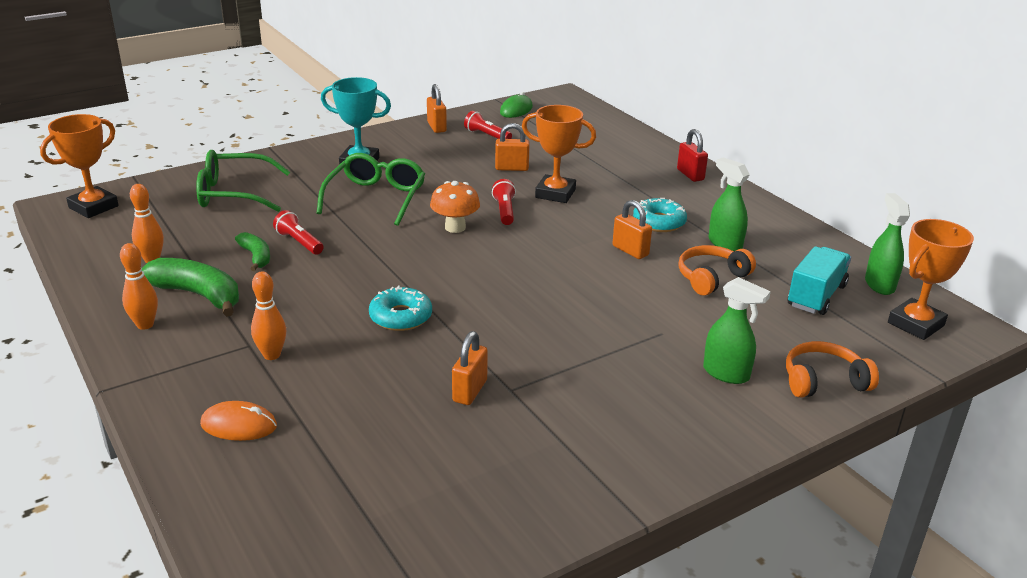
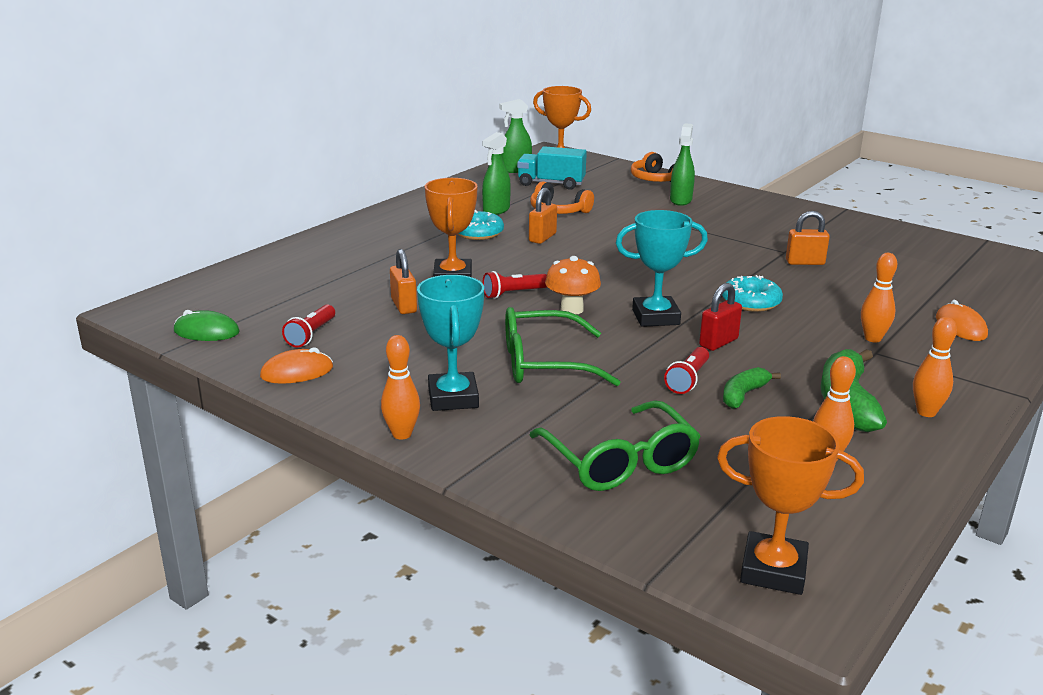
camera: 110 degrees left, 5 degrees down
orange padlock [427,84,447,133] -> orange mouse [260,347,333,384]
red padlock [677,129,708,182] -> red padlock moved to [699,283,742,351]
none -> orange bowling pin [381,335,420,440]
none -> turquoise trophy [616,210,708,327]

